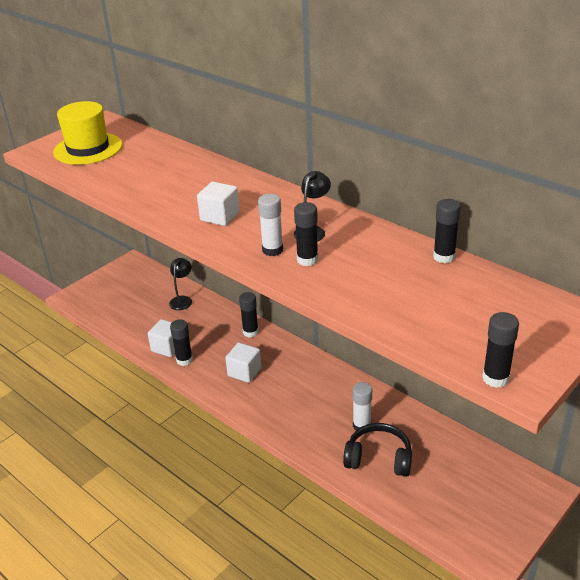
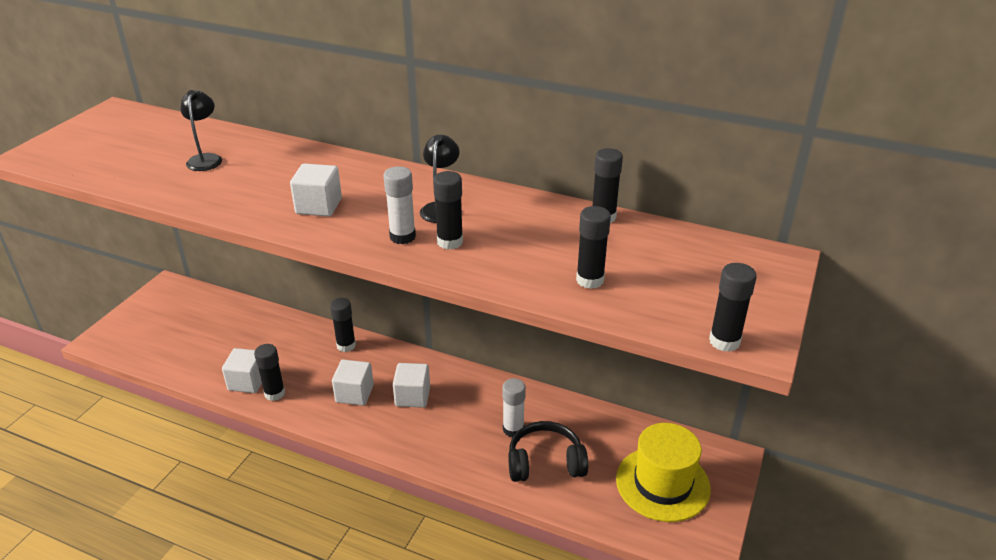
camera: 20 degrees left, 0 degrees up
yellow hat [53,101,122,165] -> yellow hat moved to [616,423,711,522]
black lamp [169,258,192,310] -> black lamp moved to [181,90,222,171]
none -> white cube [393,363,430,408]
none -> black glue stick [576,206,611,289]

